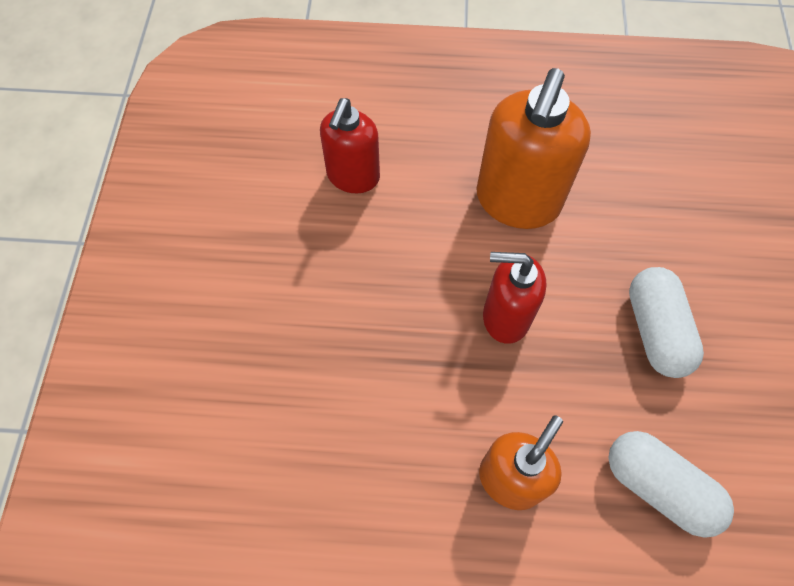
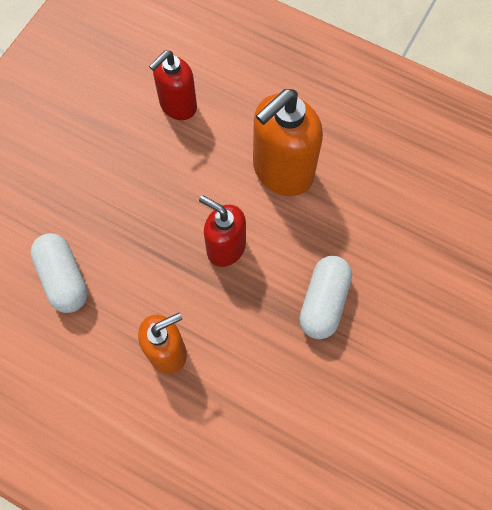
camera: 25 degrees right, 5 degrees up
white capsule [608,431,734,538] -> white capsule moved to [30,233,88,313]

